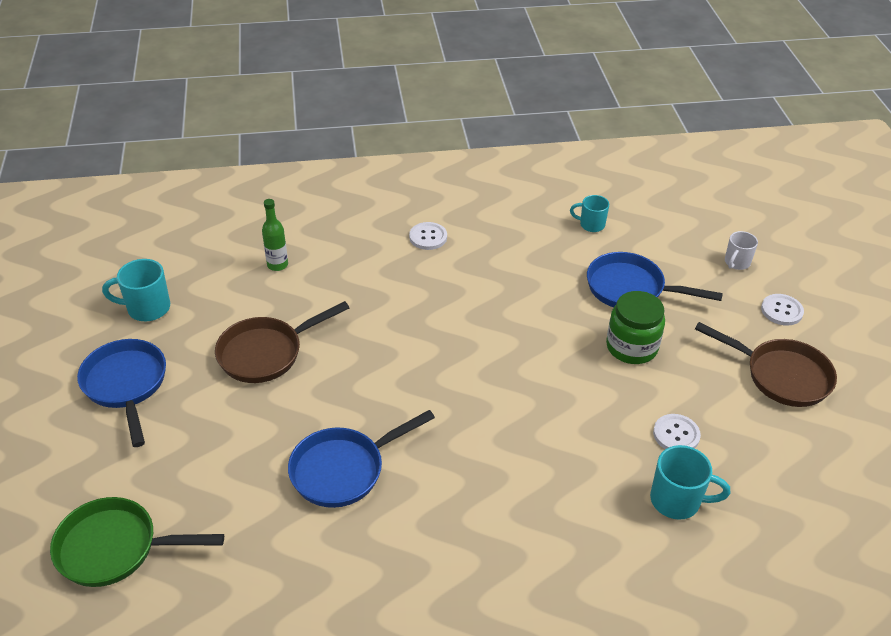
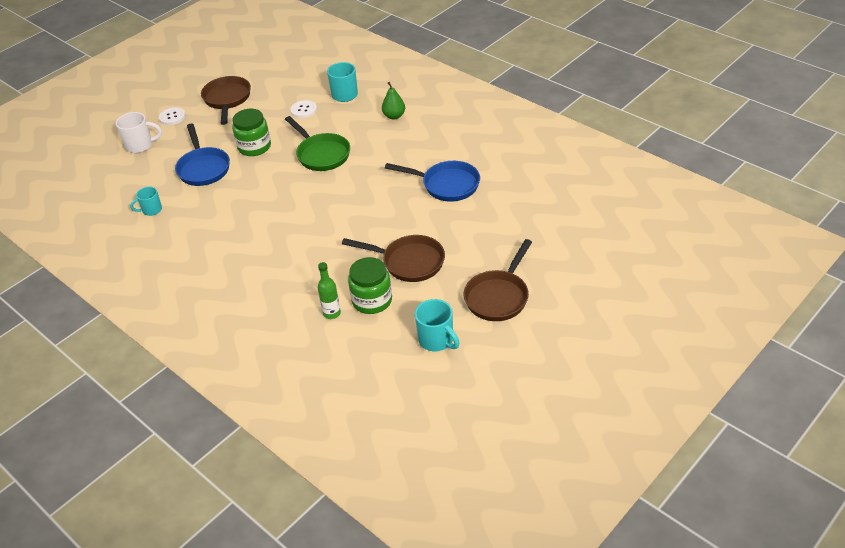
camera: 125 degrees left, 0 degrees up
green pan [50,497,224,587] -> green pan moved to [285,116,350,171]
blue pan [77,339,166,447] -> brown pan [463,239,532,321]
white button [409,222,447,250] -> none
turquoise mug [570,195,609,232] -> turquoise mug turned 90 degrees clockwise [130,187,162,216]
white mug [725,231,758,270] -> white mug [116,112,162,153], size x1.52
none -> green jar [348,257,392,314]
none -> green pear [382,82,405,120]

